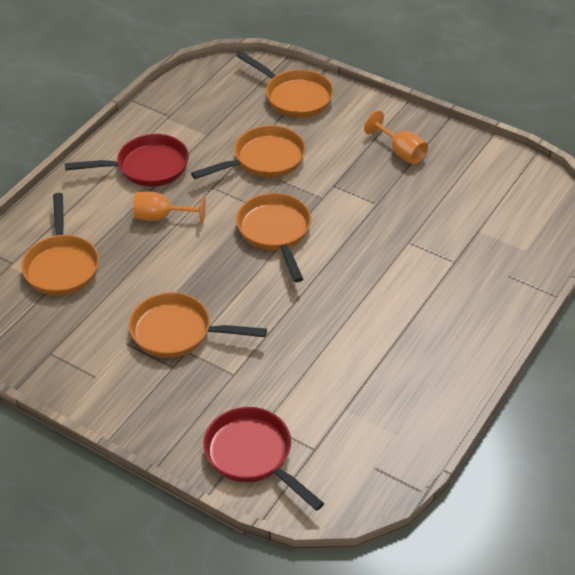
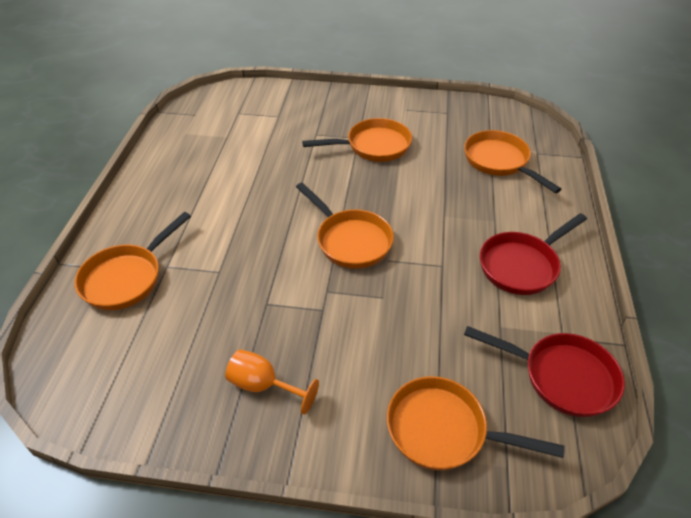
camera: 155 degrees right, 0 degrees up
orange goblet [133,192,206,224] -> none
orange pan [191,125,306,179] -> orange pan moved to [75,212,191,310]
red pan [203,407,324,511] -> red pan moved to [464,326,625,417]

